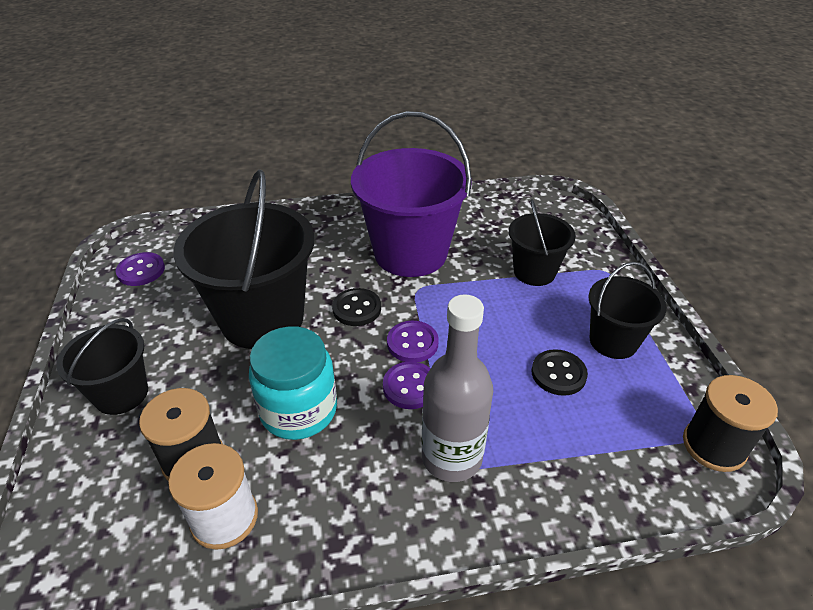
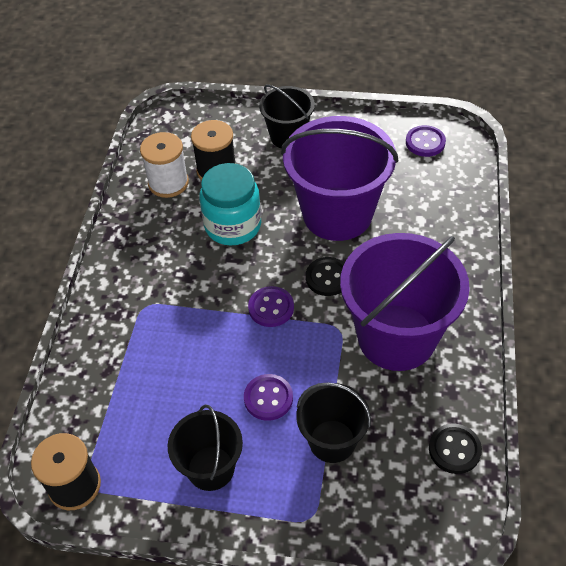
camera: 110 degrees right, 10 degrees up
black bucket [173,169,315,349] -> purple bucket [281,116,398,241]
purple button [383,362,431,409] -> purple button moved to [244,374,293,421]
grey bottle [421,294,493,482] -> none
black button [532,349,588,396] -> black button moved to [429,423,482,474]

